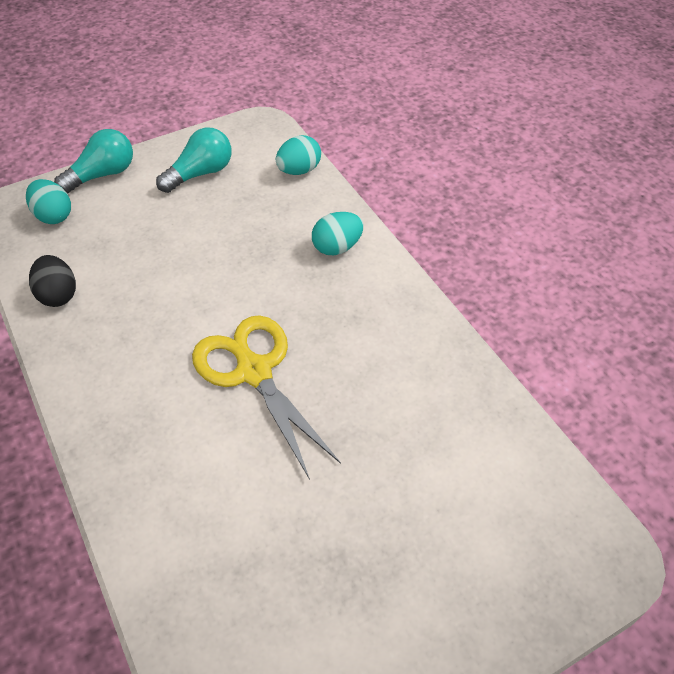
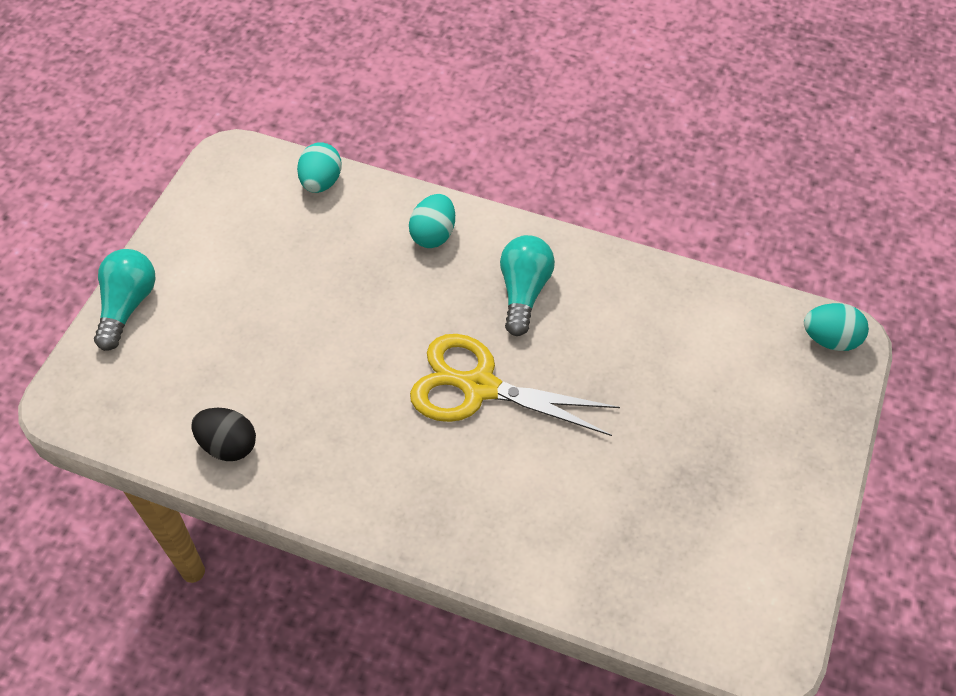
camera: 40 degrees left, 5 degrees up
turquoise egg [26,179,71,224] -> turquoise egg moved to [804,303,869,351]
turquoise light bulb [156,128,232,193] -> turquoise light bulb moved to [500,235,555,336]

